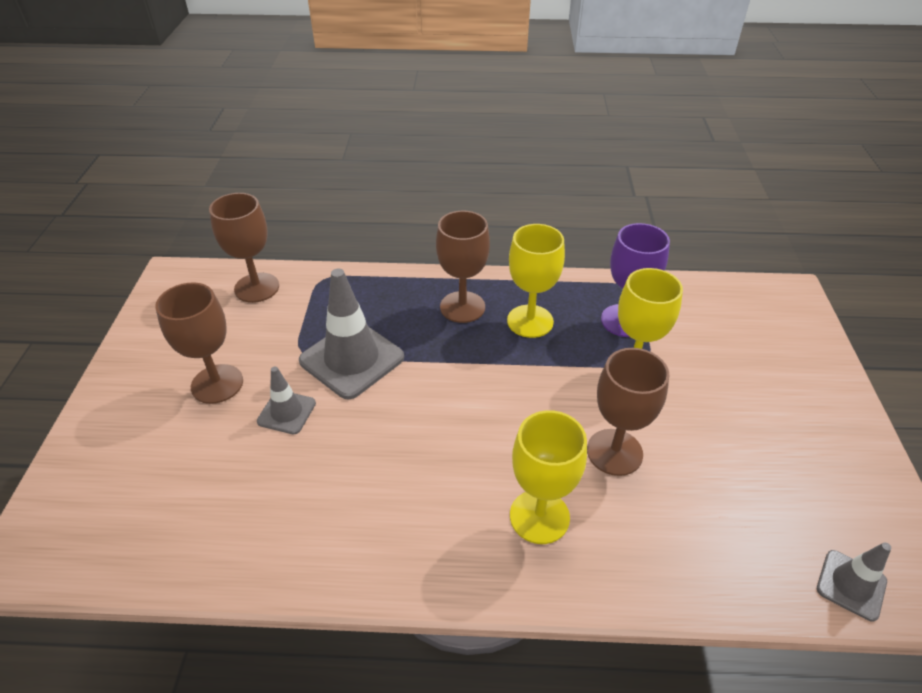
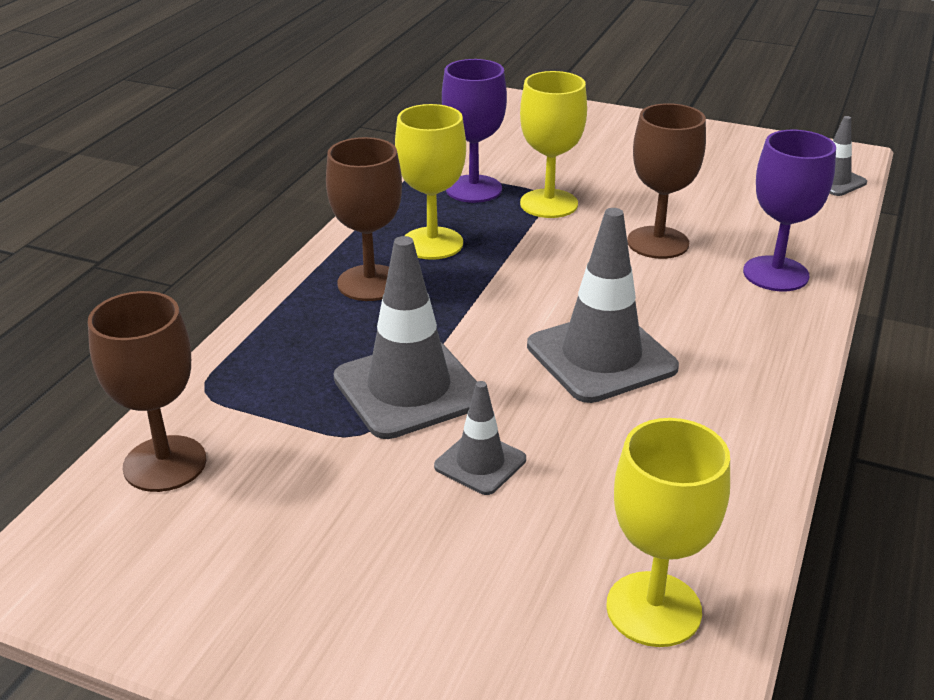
camera: 70 degrees left, 10 degrees down
brown goblet [155,282,243,404] -> none
yellow goblet [510,410,587,544] -> yellow goblet moved to [606,418,730,647]
none -> grey traffic cone [527,208,679,403]
none -> purple goblet [743,130,836,291]

